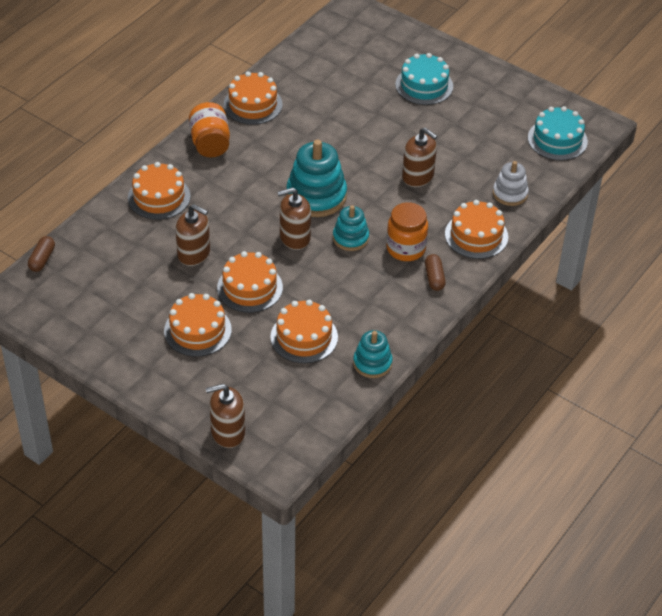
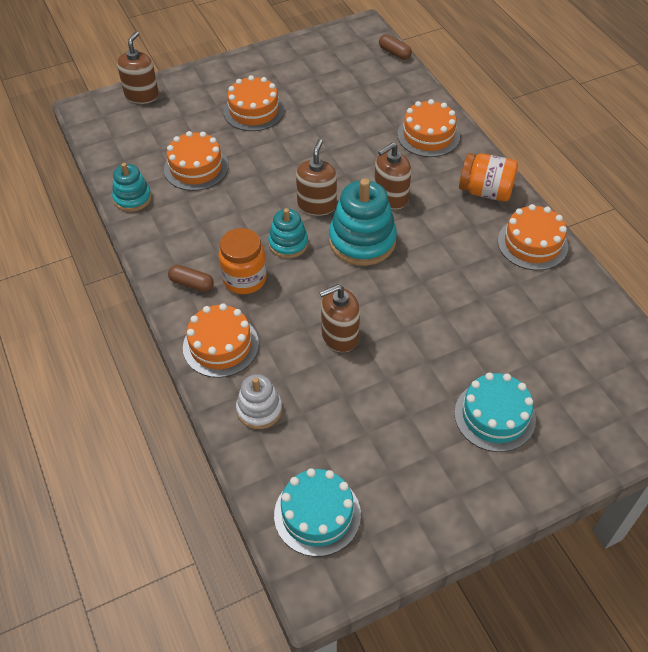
camera: 120 degrees right, 5 degrees up
brown soap dispenser [175,204,210,266] -> brown soap dispenser moved to [374,143,411,209]
orange cake [217,251,283,313] -> none

